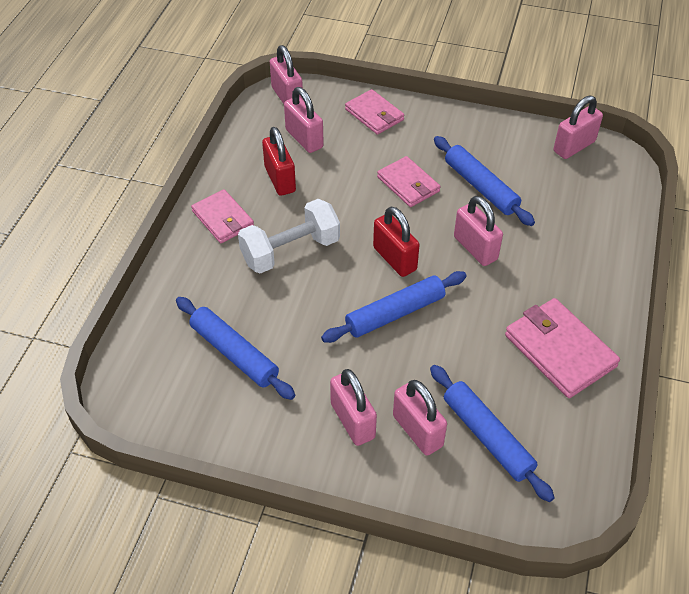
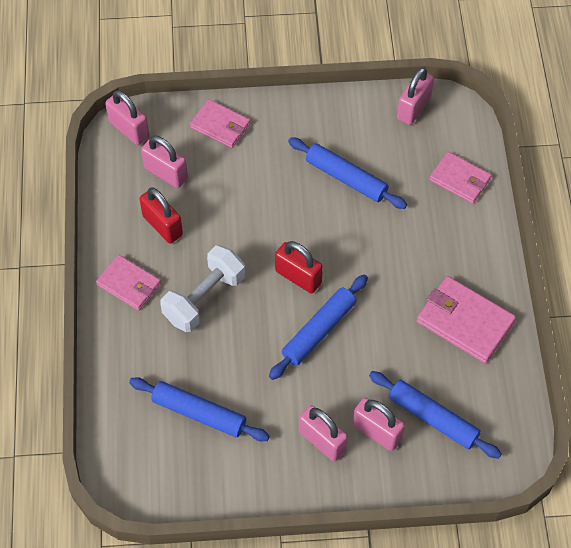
camera: 20 degrees left, 10 degrees up
pink wallet [377,156,440,207] -> pink wallet moved to [429,152,492,204]
pink padlock [454,196,503,266] -> none

